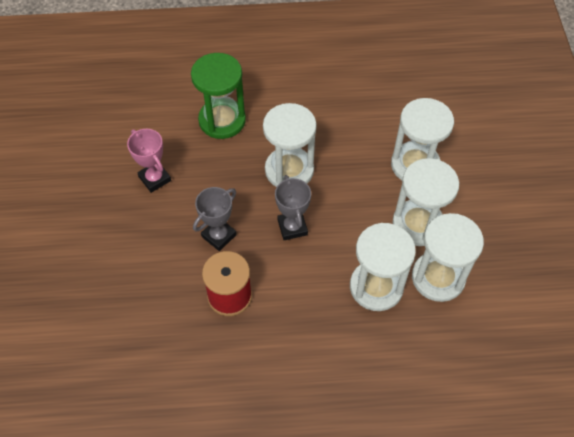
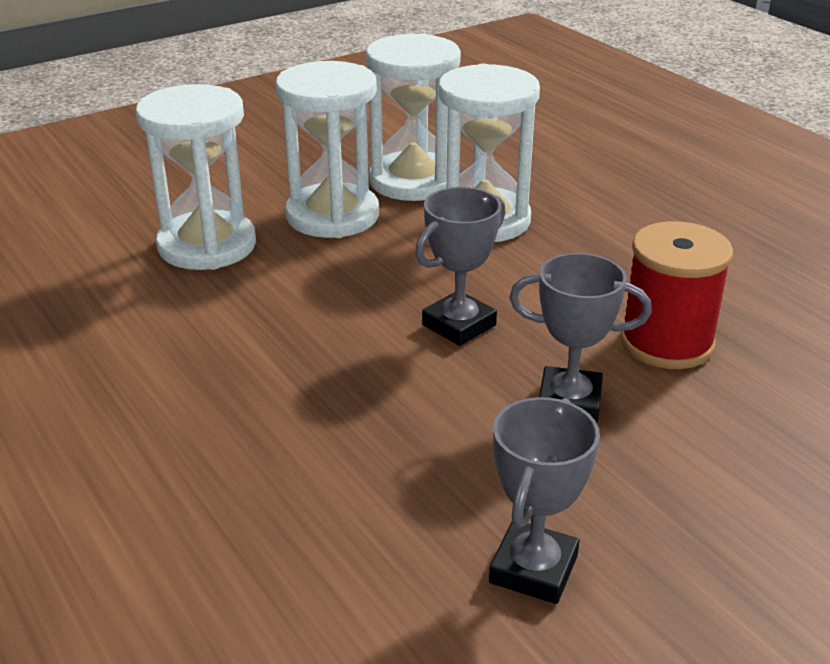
camera: 120 degrees left, 25 degrees down
pink trophy [127,129,171,193] -> grey trophy [489,397,600,604]
green hourglass [191,53,246,139] -> none
white hourglass [263,103,317,187] -> none

